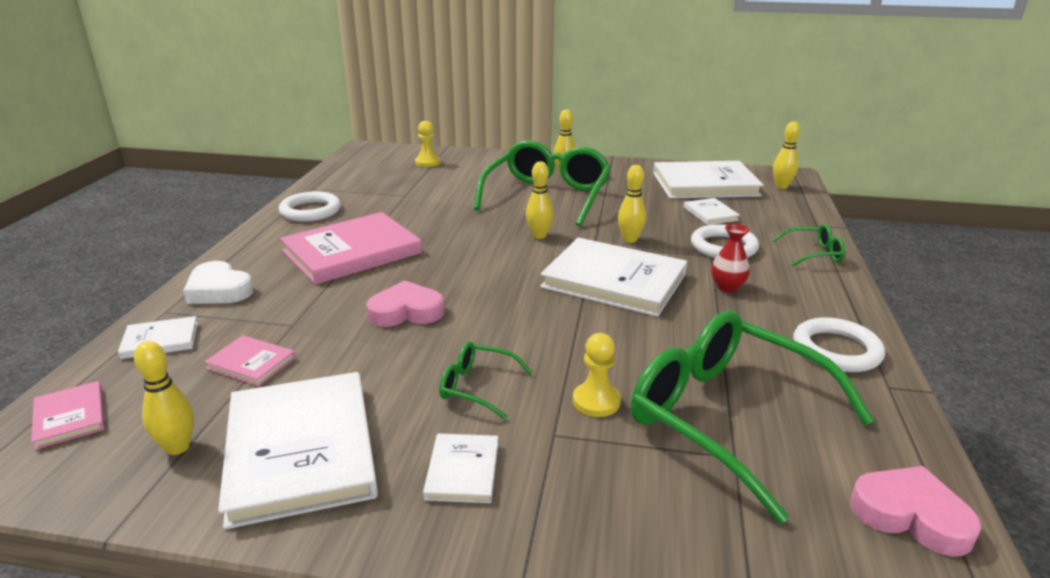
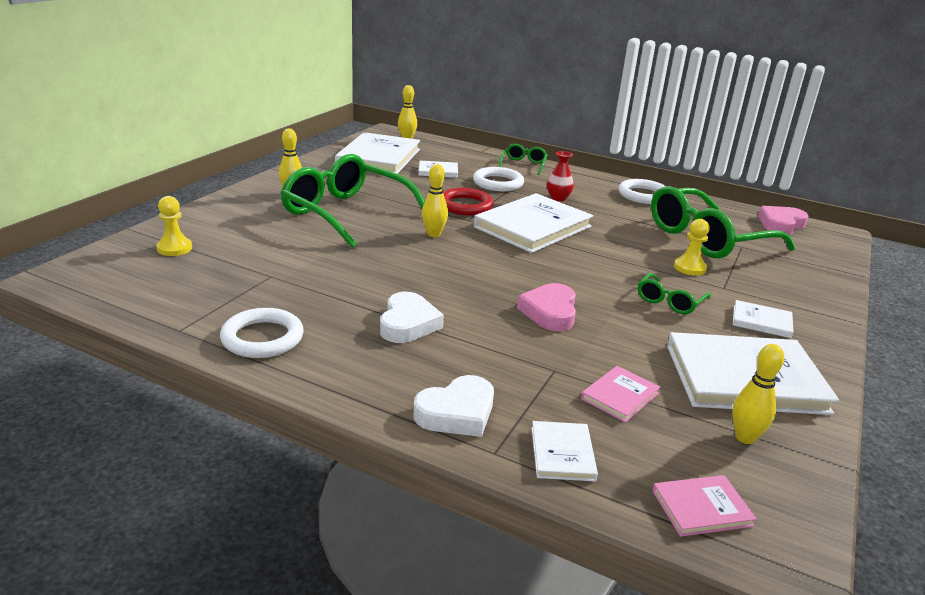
camera: 75 degrees left, 0 degrees up
pink book [280,212,422,284] -> white heart [380,292,444,343]
yellow bowling pin [618,165,646,243] -> red ring [443,188,494,216]

